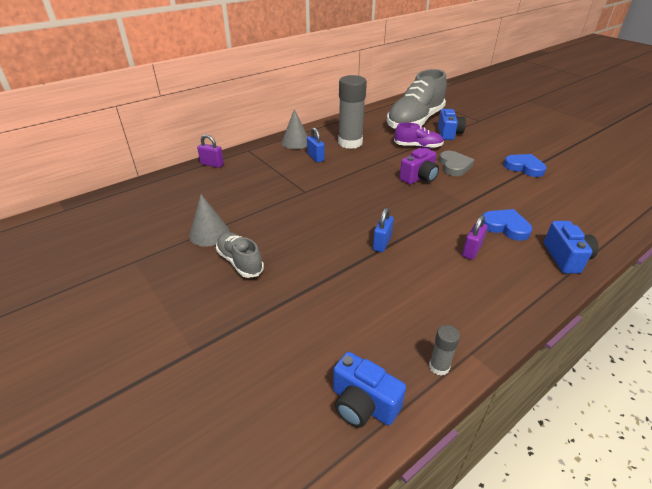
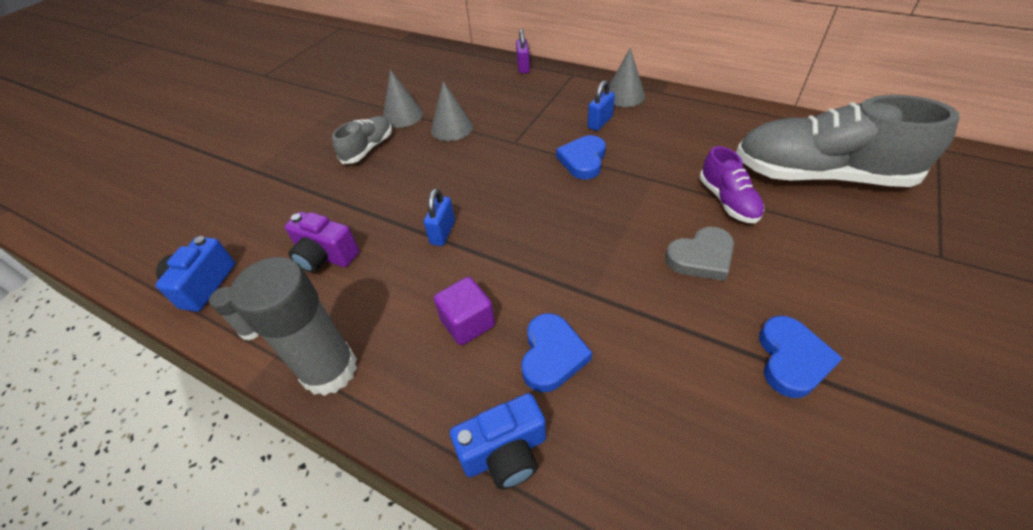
camera: 70 degrees right, 10 degrees up
grey glue stick [338,75,367,149] -> grey glue stick moved to [230,257,357,396]
blue padlock [373,208,394,252] -> blue padlock turned 75 degrees counterclockwise [424,188,455,246]
purple camera [399,148,439,184] -> purple camera moved to [285,212,359,273]
blue camera [438,109,466,140] -> none
purple padlock [462,215,488,260] -> purple cube [434,277,495,345]
none -> grey cone [431,81,473,141]
none -> blue heart [556,135,606,179]

